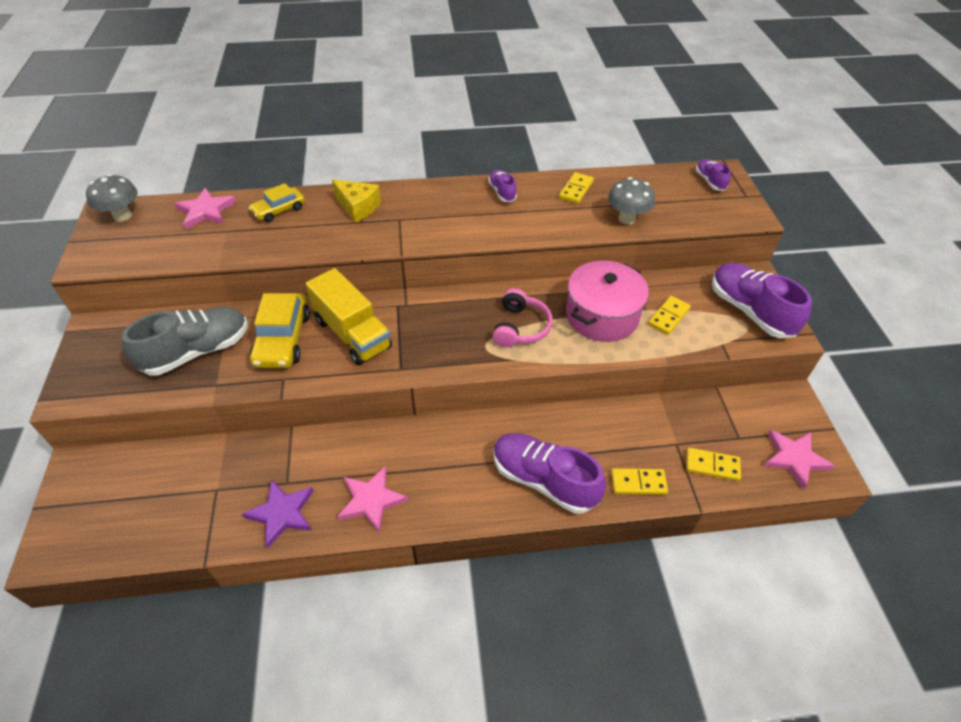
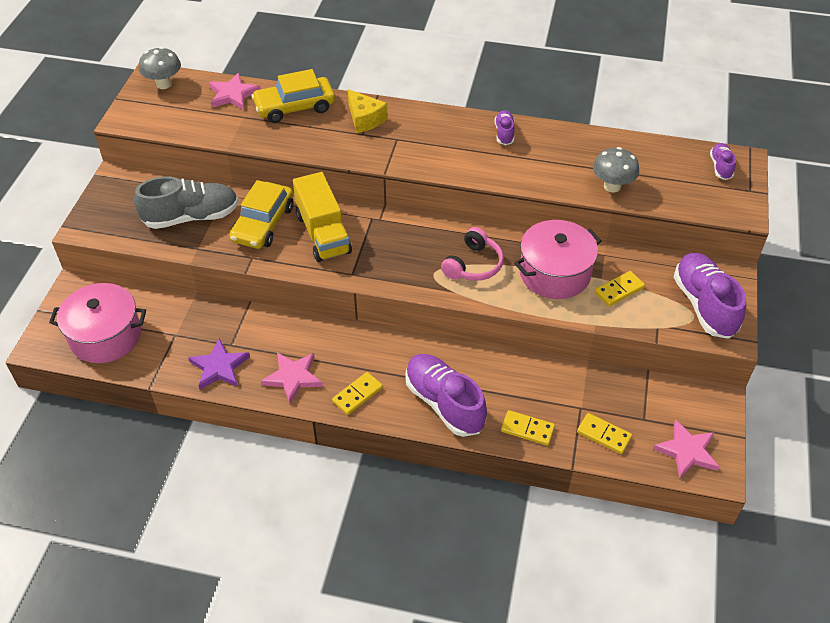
camera: 20 degrees right, 0 degrees up
yellow car [249,183,305,222] -> yellow car [251,69,335,123], size x1.63
yellow domino [559,172,594,204] -> yellow domino moved to [332,372,383,415]
none -> pink pot [49,283,146,363]

